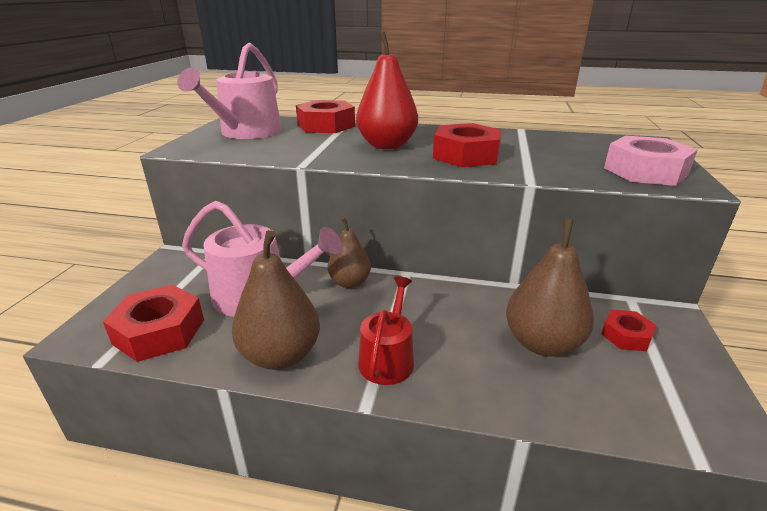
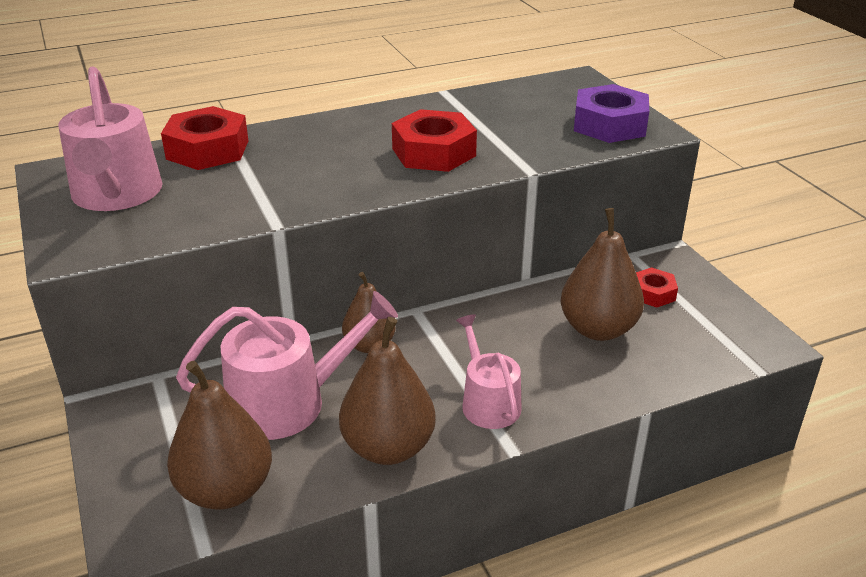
camera: 35 degrees left, 5 degrees up
red nut [103,284,204,362] -> brown pear [167,361,272,510]
red pear [356,31,418,149] -> none
red watering can [358,276,414,385] -> pink watering can [456,314,522,429]
pink nut [604,135,697,186] -> purple nut [574,84,649,143]

